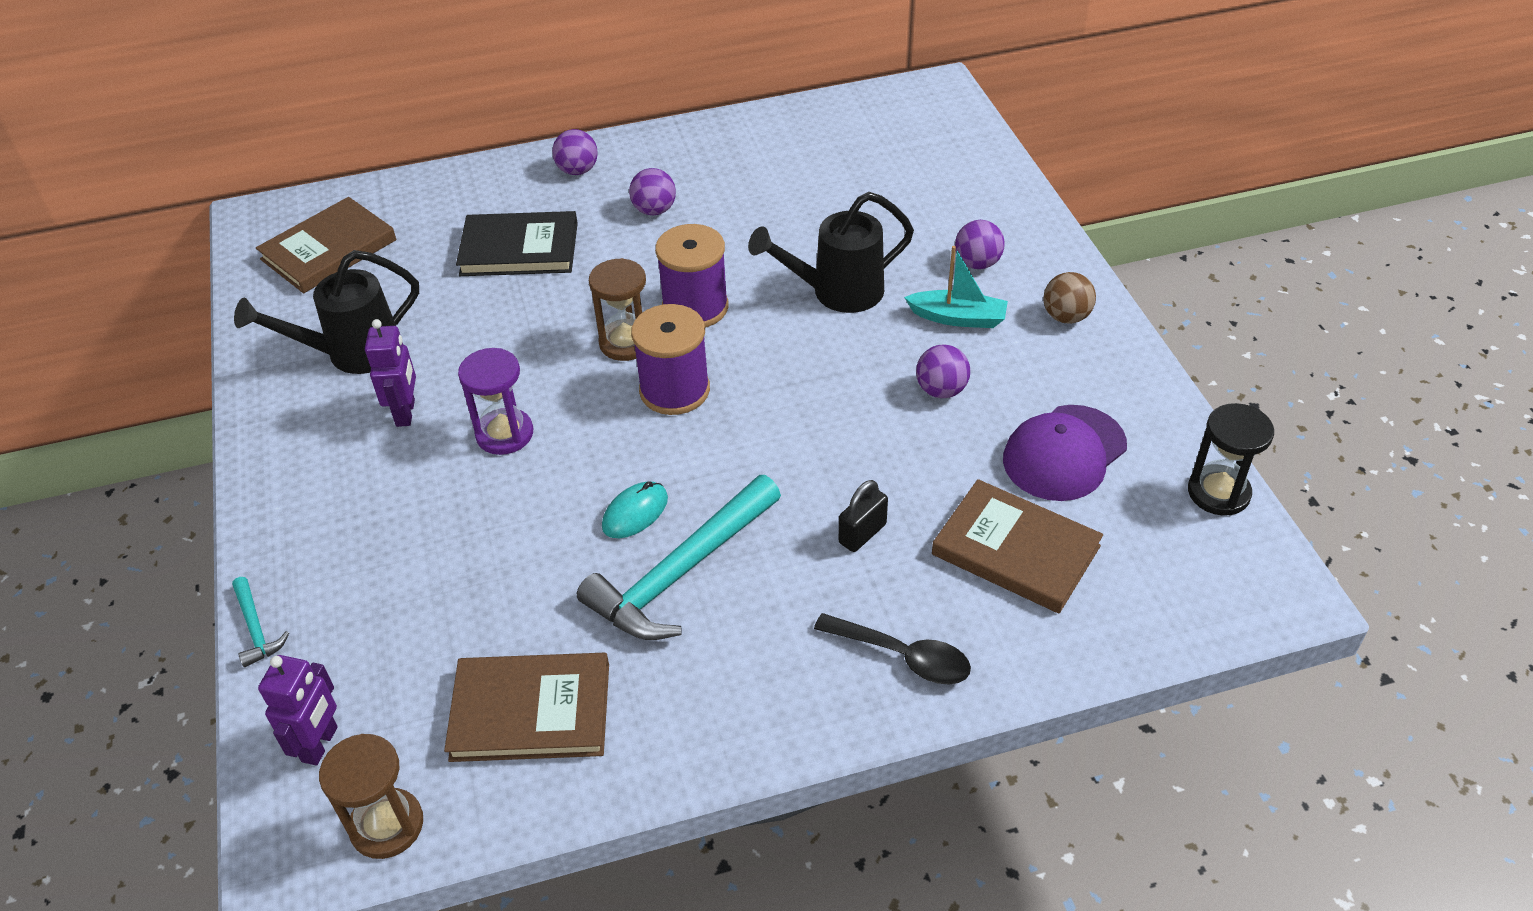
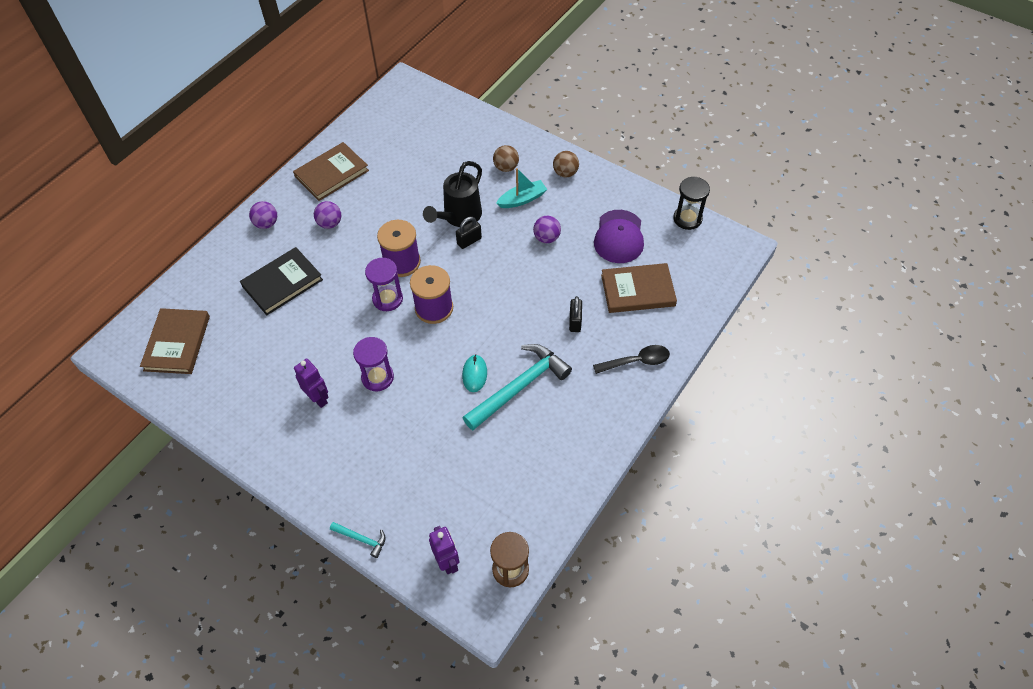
camera: 40 degrees left, 10 degrees up
black watering can [234,250,419,374] -> none
brown book [444,653,609,762] -> brown book moved to [293,142,369,201]
turquoise hammer [577,475,781,640] -> turquoise hammer turned 135 degrees counterclockwise [463,344,572,430]
brown hourglass [589,258,646,361] -> purple hourglass [365,258,403,311]
purple ball [955,220,1005,269] -> brown ball [493,145,519,172]
none -> black padlock [456,217,482,249]

